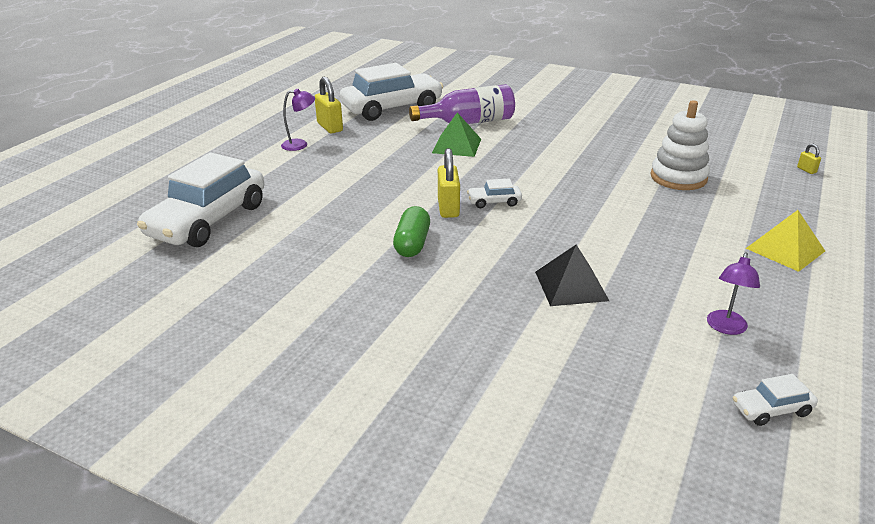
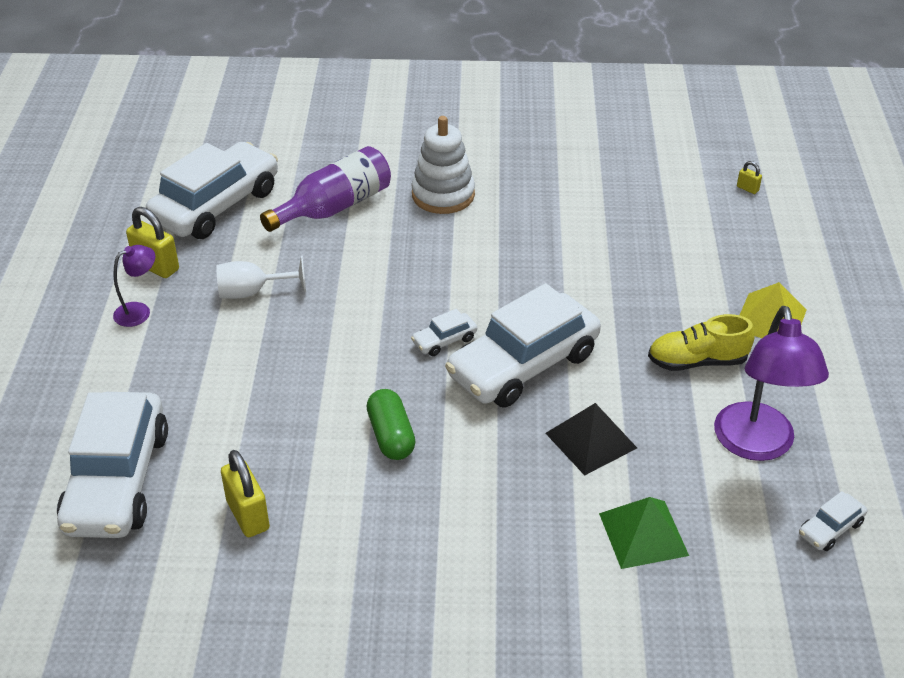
camera: 25 degrees left, 10 degrees up
green pyramid [432,112,481,157] -> green pyramid moved to [599,497,689,569]
yellow padlock [438,148,460,218] -> yellow padlock moved to [221,450,270,537]
white stacking toy [650,100,710,190] -> white stacking toy moved to [411,116,475,214]
purple lamp [707,253,760,335] -> purple lamp [714,306,829,461], size x1.98
none -> white goblet [216,256,306,299]
none -> white car [445,283,601,407]
none -> yellow shoe [648,314,754,371]

